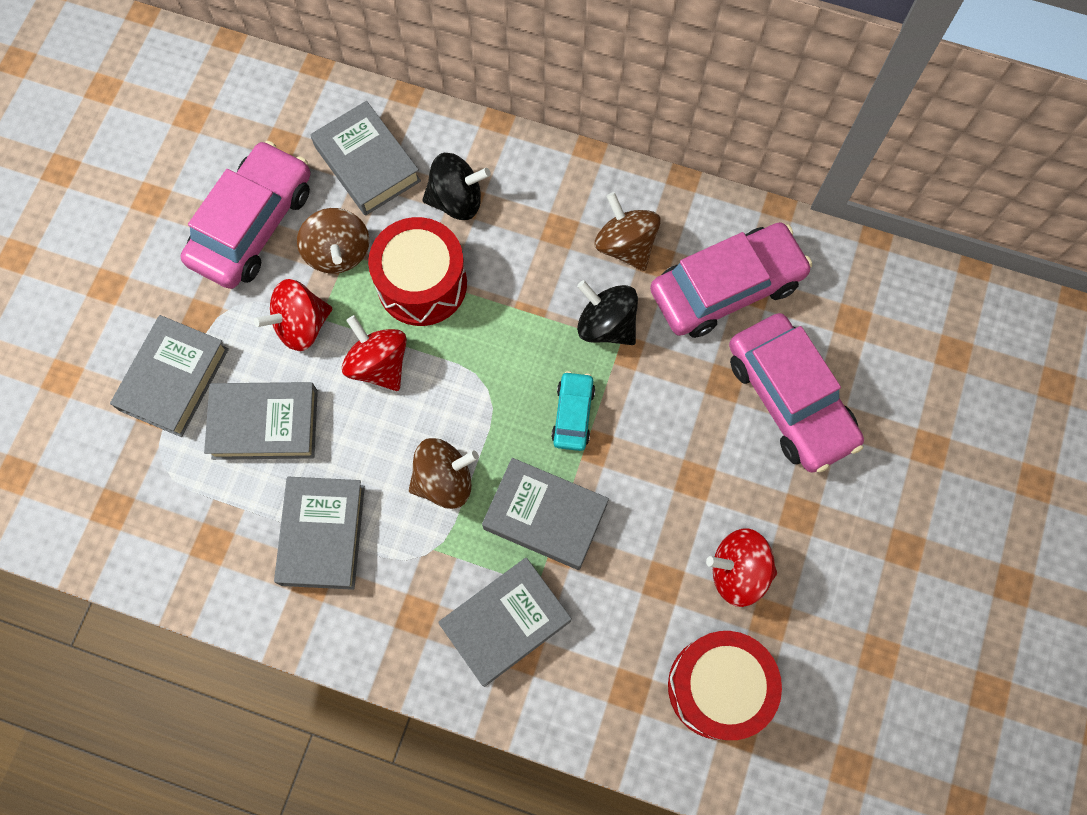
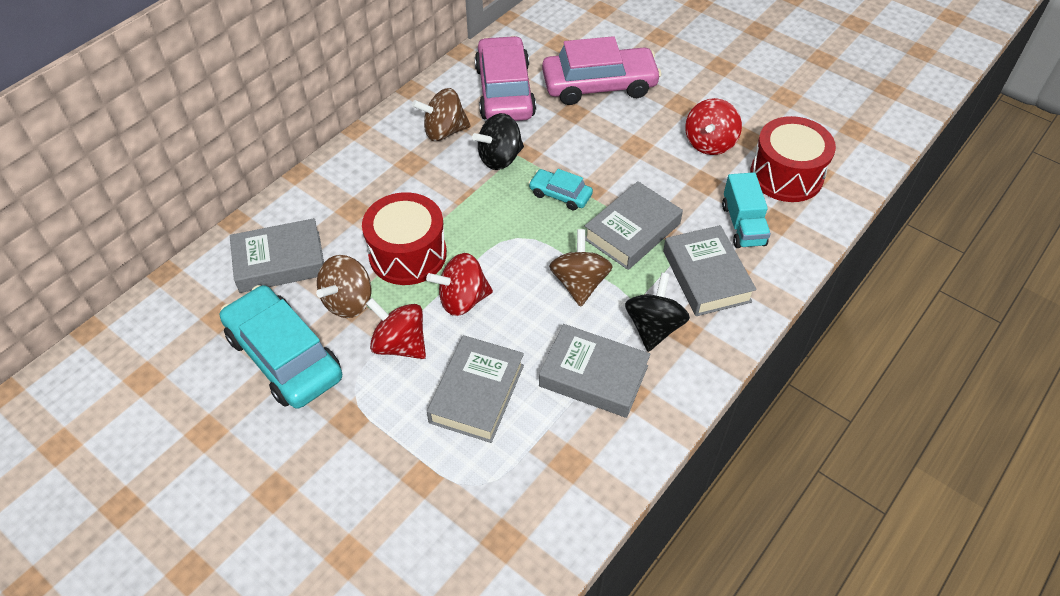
camera: 70 degrees left, 20 degrees down
grey book [110,315,229,437] -> none
pink car [181,141,310,289] -> turquoise car [220,285,342,409]
red spinning top [254,279,332,351] -> red spinning top turned 135 degrees clockwise [366,298,426,359]
brown spinning top [297,208,369,273] -> brown spinning top turned 120 degrees clockwise [316,255,371,318]
black spinning top [422,153,491,220] -> black spinning top moved to [625,273,690,352]
none -> turquoise truck [722,172,771,248]

